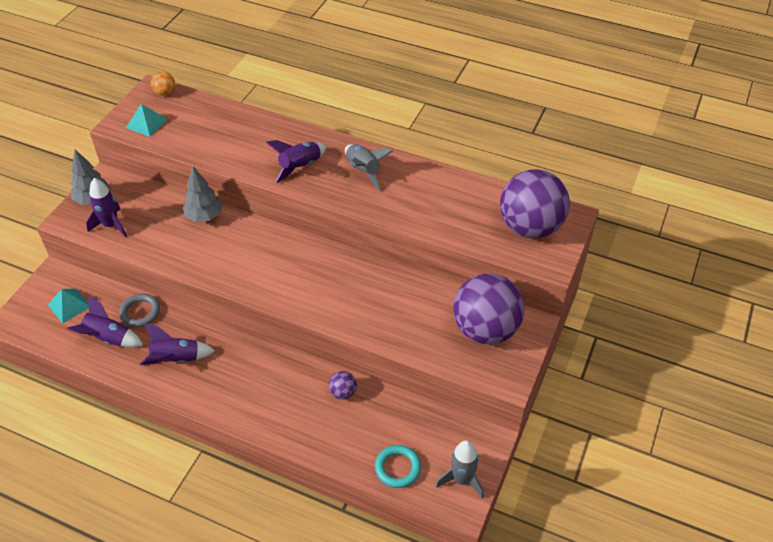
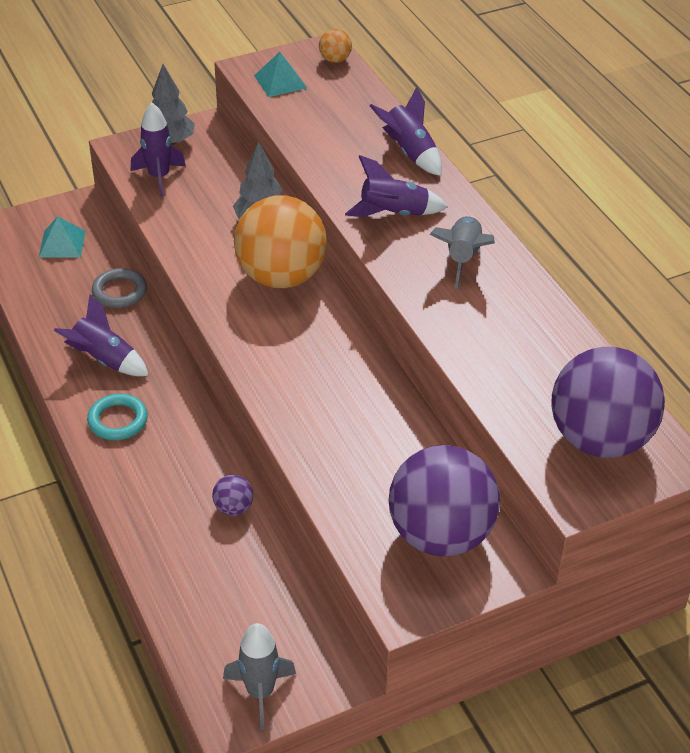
camera: 40 degrees right, 5 degrees down
purple rocket [67,295,143,347] -> purple rocket moved to [370,87,442,176]
turquoise ring [375,445,421,488] -> turquoise ring moved to [87,394,148,440]
none -> orange ball [234,195,327,288]

